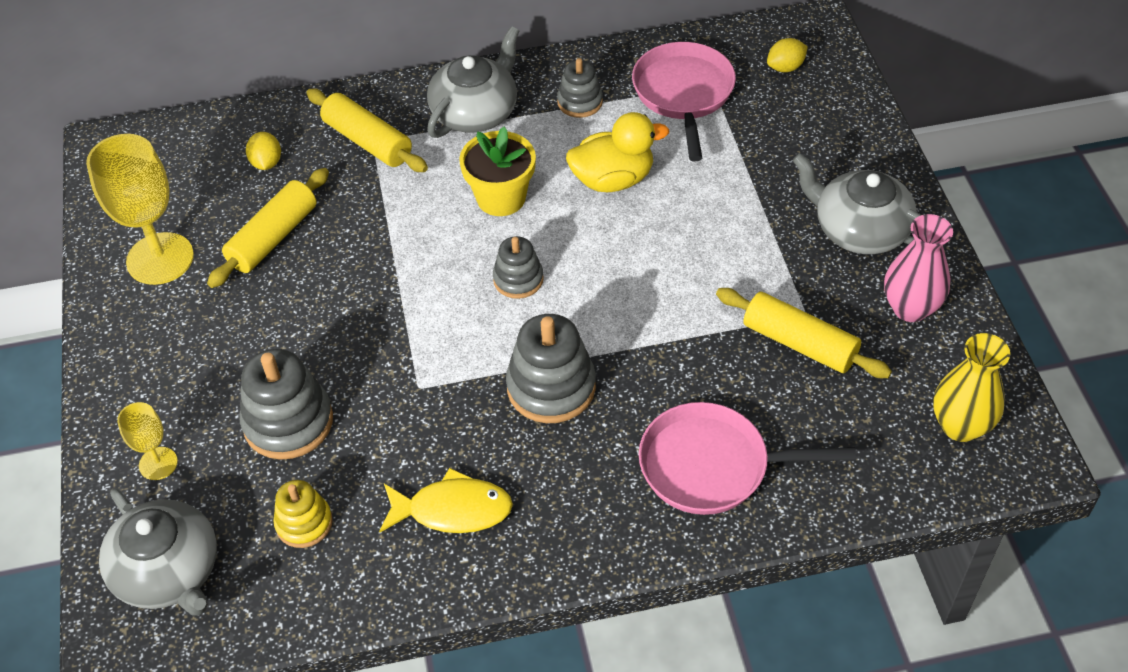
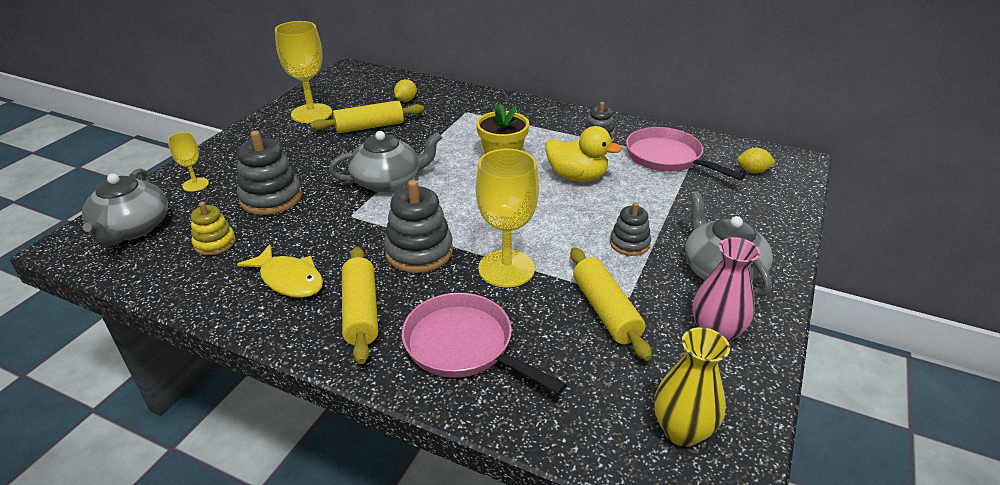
camera: 35 degrees right, 15 degrees down
yellow rolling pin [306,89,428,172] -> yellow rolling pin moved to [342,247,378,364]
grey teapot [427,26,519,138] -> grey teapot moved to [329,131,442,192]
grey stacking toy [493,236,544,299] -> grey stacking toy moved to [610,202,651,256]
pink pan [632,42,736,161] -> pink pan turned 75 degrees counterclockwise [626,127,745,180]
none -> yellow goblet [476,149,539,287]

